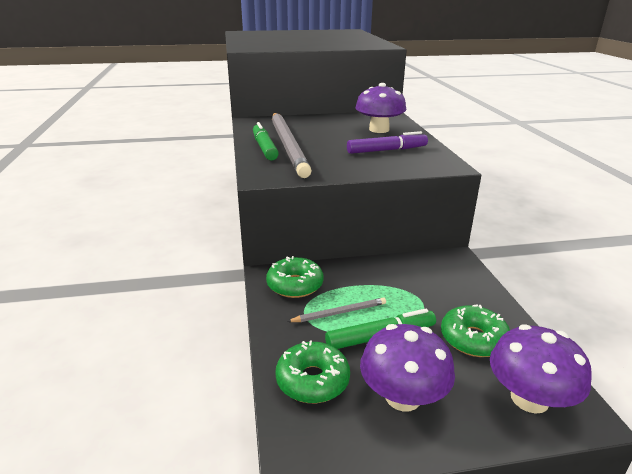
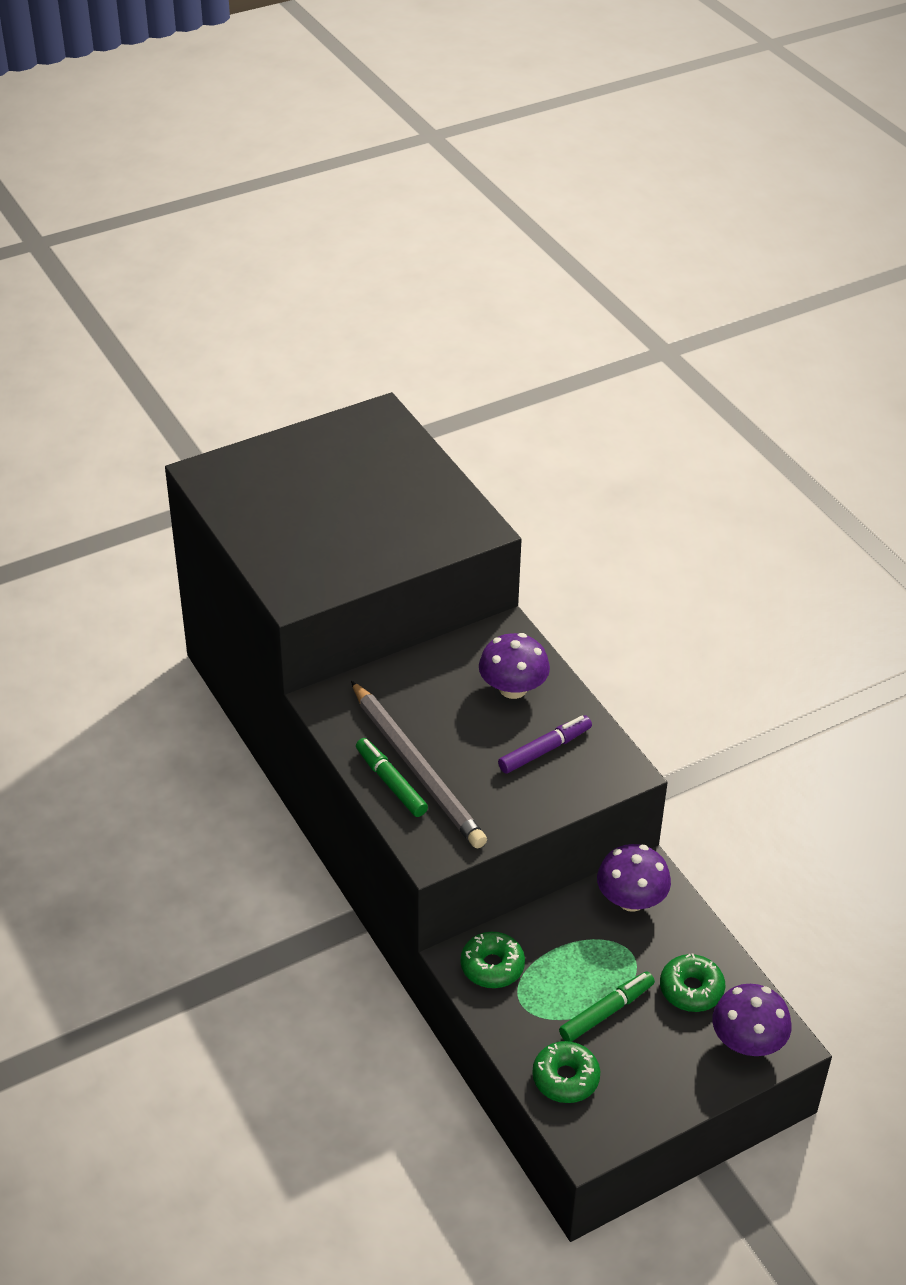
camera: 20 degrees left, 15 degrees up
grey pencil [287,297,386,322] -> none
purple mushroom [360,324,455,411] -> purple mushroom moved to [597,844,671,912]

